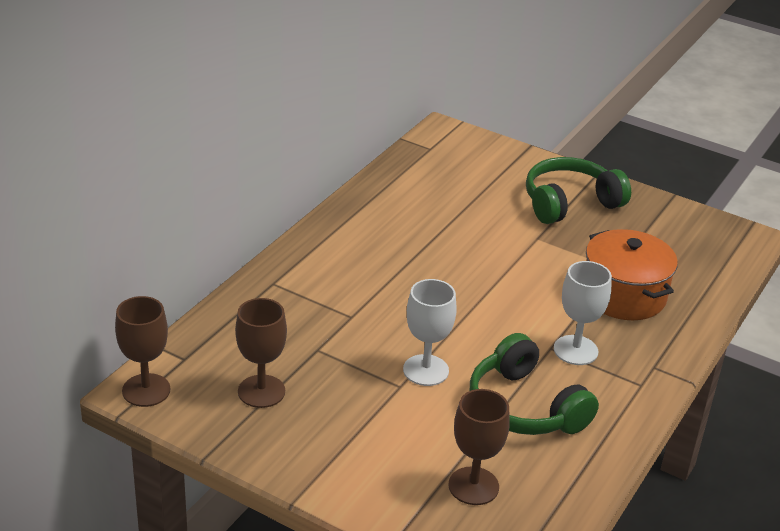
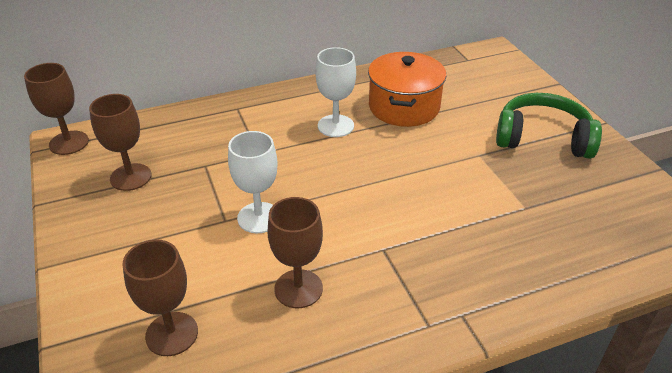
camera: 40 degrees right, 5 degrees up
green headphones [470,333,599,435] -> brown goblet [267,197,323,308]
white goblet [554,261,612,365] -> white goblet moved to [316,47,356,137]
orange pot [586,229,678,320] -> orange pot moved to [368,52,446,127]

